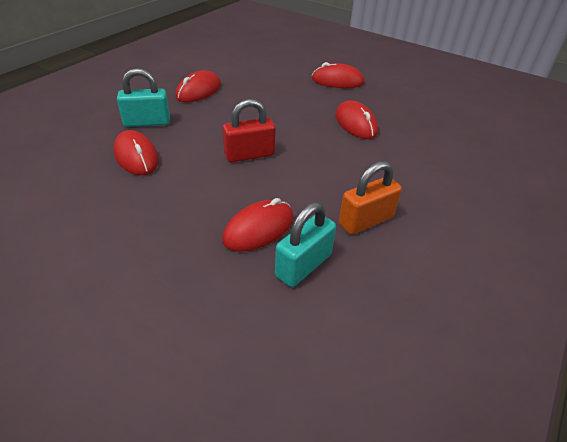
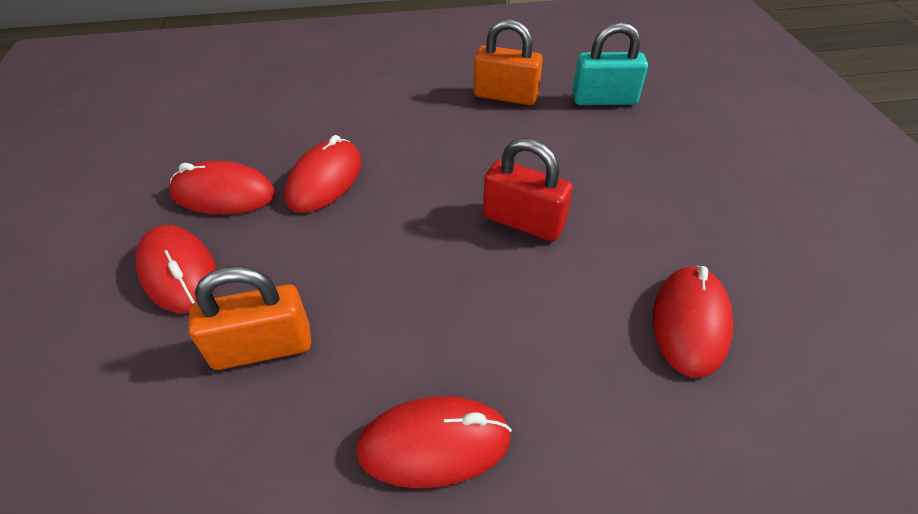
camera: 130 degrees left, 5 degrees up
turquoise padlock [117,68,170,127] -> none
red mouse [222,198,294,252] -> red mouse moved to [169,161,275,215]
none -> orange padlock [188,266,311,370]

